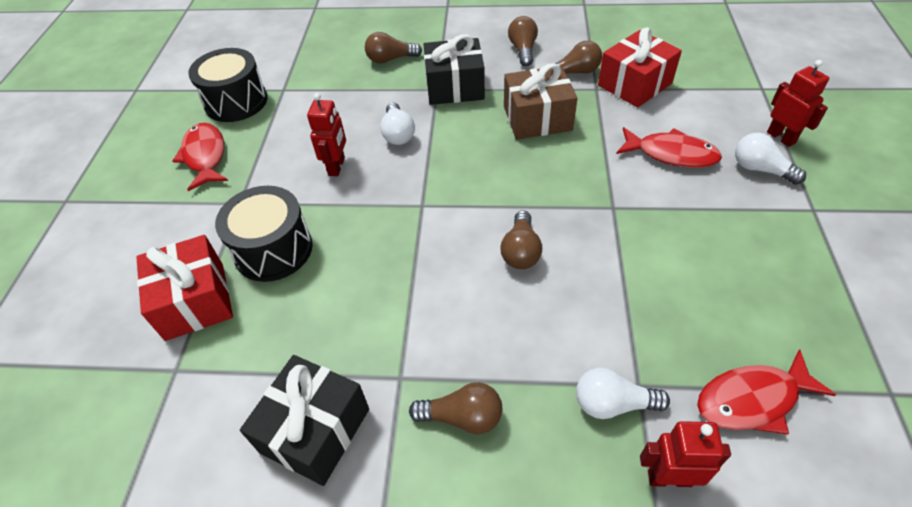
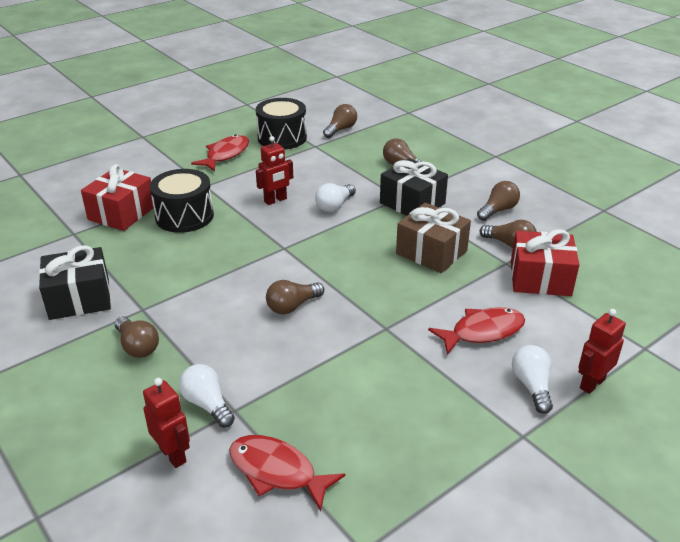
camera: 45 degrees right, 15 degrees down
red fish [616,127,722,168] -> red fish turned 90 degrees counterclockwise [428,307,525,355]
red robot [767,60,829,147] -> red robot turned 150 degrees counterclockwise [578,309,626,394]
none -> brown light bulb [323,104,357,138]

